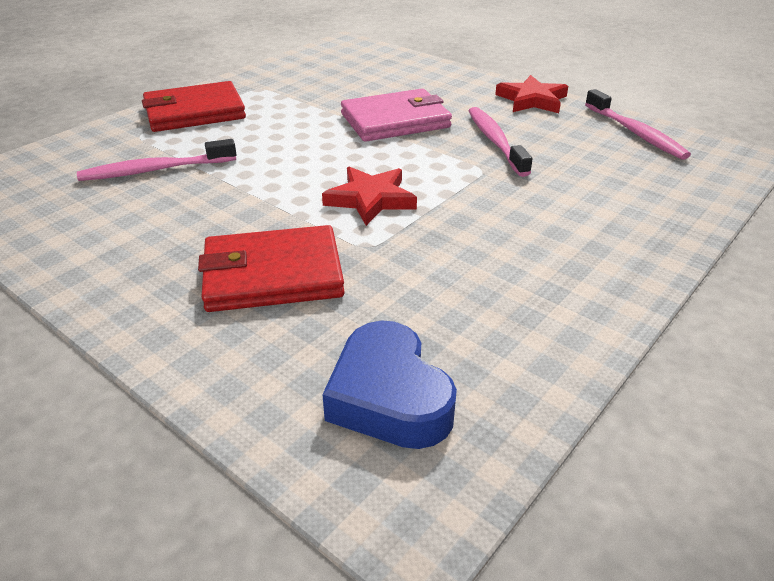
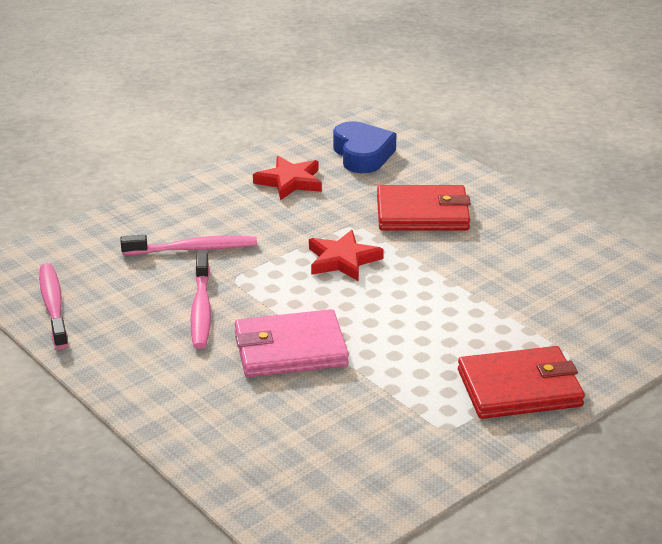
camera: 170 degrees left, 5 degrees down
pink toothbrush [77,139,237,181] -> pink toothbrush moved to [121,235,257,255]
red star [495,75,568,113] -> red star moved to [253,156,322,200]

